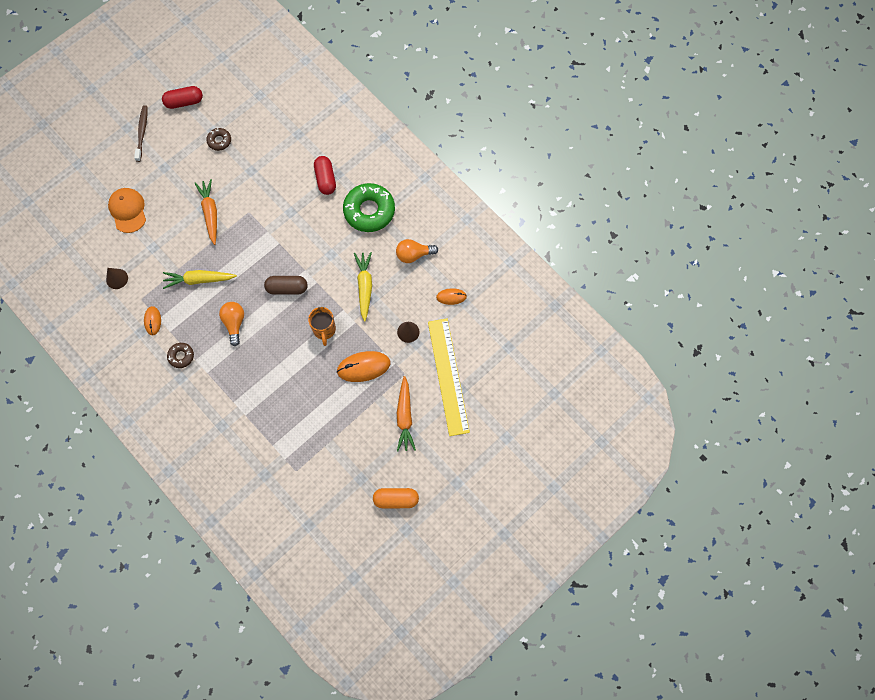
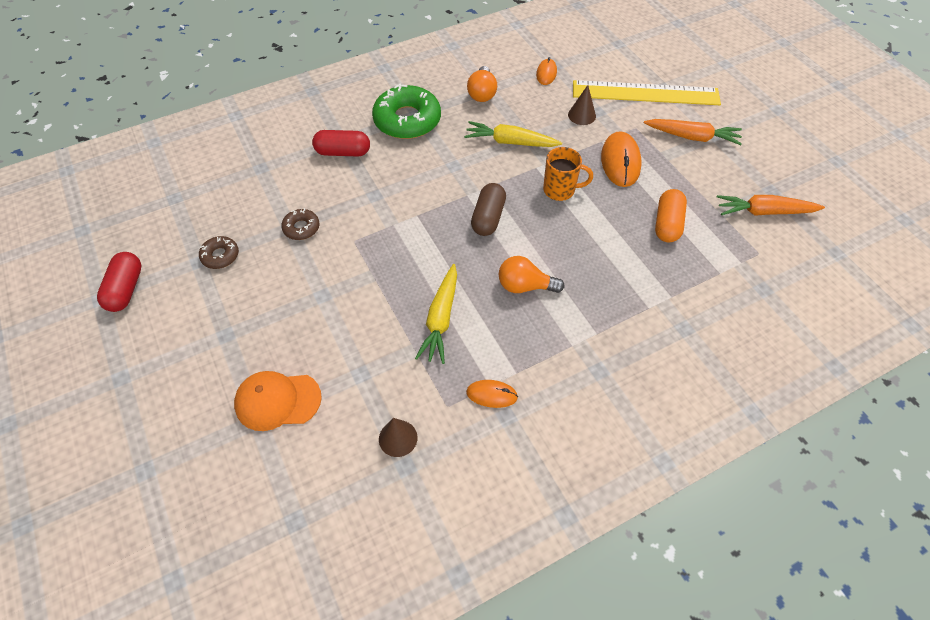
camera: 75 degrees left, 15 degrees down
brown toothbrush [134,105,148,162] -> none
brown donut [167,343,194,368] -> brown donut moved to [281,208,320,240]
orange carrot [194,179,217,245] -> orange carrot moved to [717,195,825,216]
orange capsule [373,488,419,508] -> orange capsule moved to [655,189,687,243]

